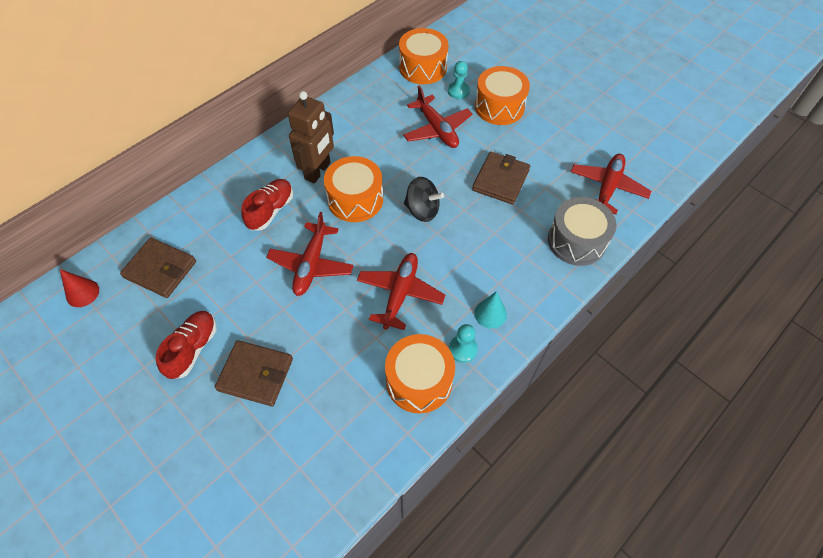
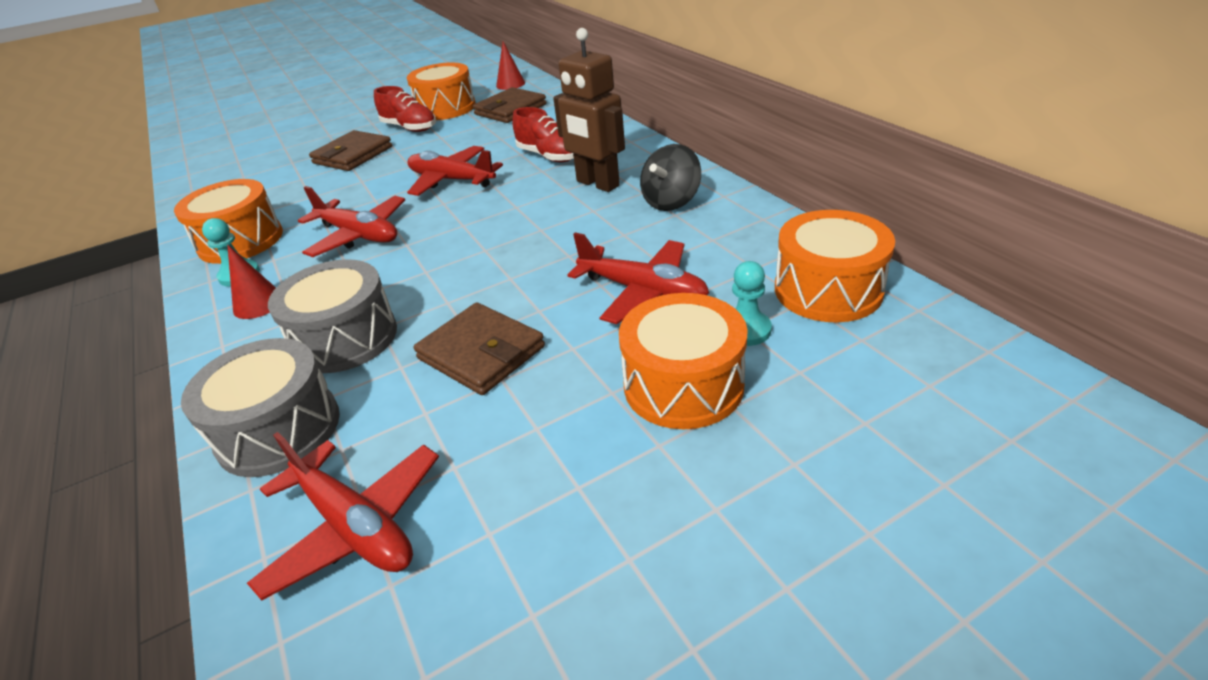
camera: 110 degrees right, 20 degrees down
orange drum [324,156,383,222] -> orange drum moved to [407,62,476,120]
red plane [403,86,473,148] -> red plane turned 135 degrees counterclockwise [567,232,709,324]
black spinning top [404,177,444,222] -> black spinning top moved to [640,144,701,211]
turquoise cone [474,291,507,329] -> red cone [227,245,276,319]
none -> grey drum [268,259,397,373]

